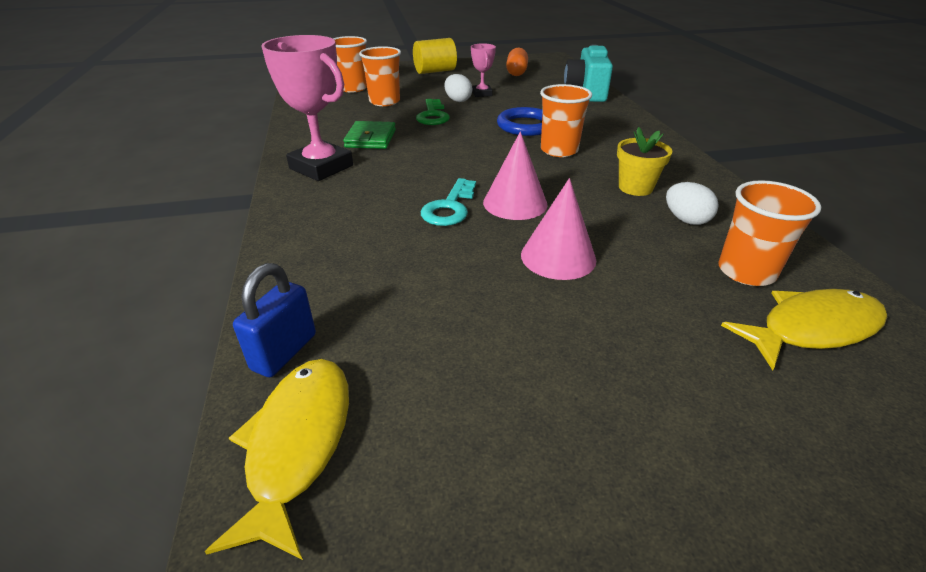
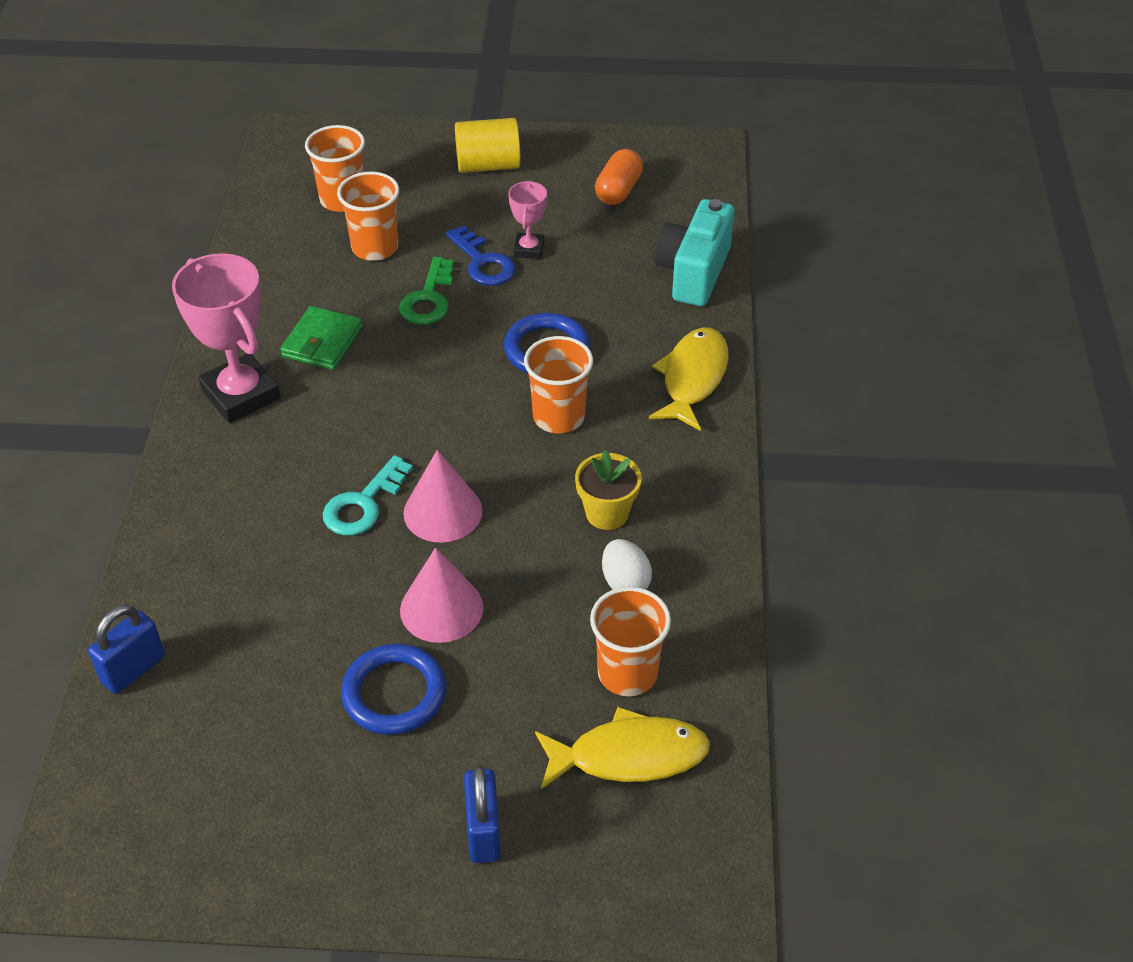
camera: 15 degrees right, 10 degrees up
yellow fish [205,359,349,560] -> yellow fish moved to [649,328,729,431]
white egg [445,74,472,102] -> blue key [446,225,516,286]
none -> blue ring [341,644,446,735]
none -> blue padlock [464,765,501,863]

